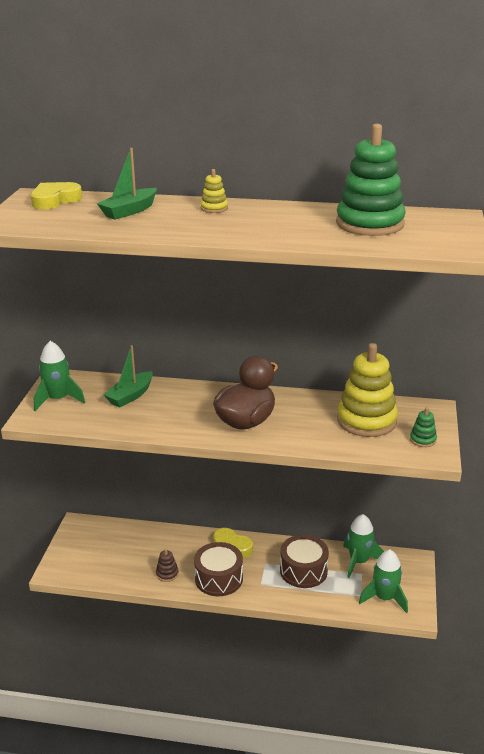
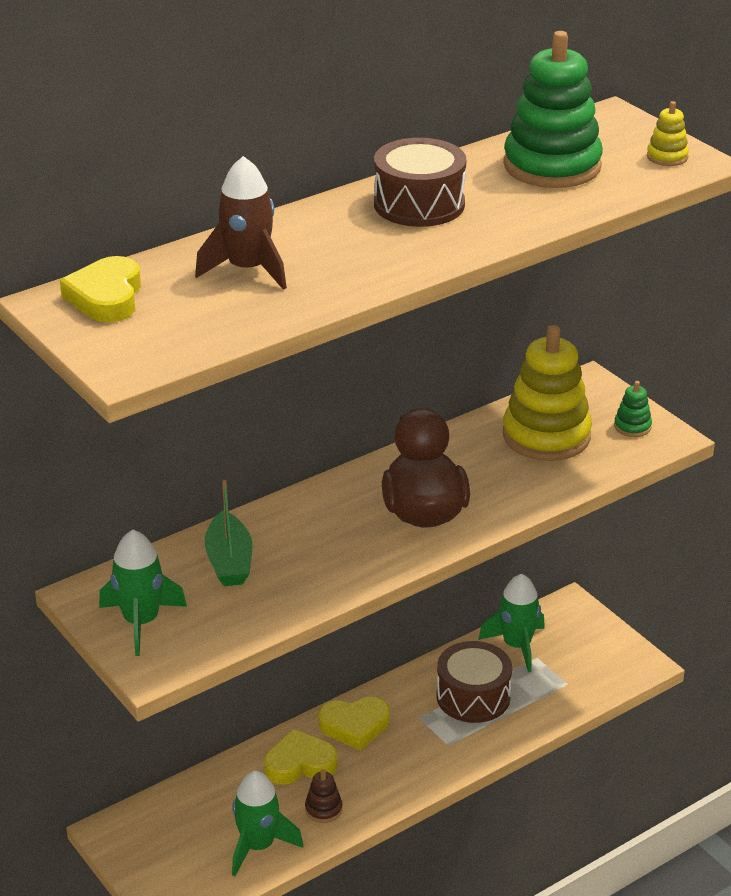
camera: 45 degrees left, 5 degrees up
green boat [97,148,157,220] -> brown rocket [195,156,287,290]
brown drum [194,542,243,596] -> brown drum moved to [374,138,466,227]
yellow stacking toy [200,169,228,213] -> yellow stacking toy moved to [647,101,689,166]
green rocket [359,549,408,613] -> green rocket moved to [232,771,303,876]
none -> yellow heart [264,729,337,784]

